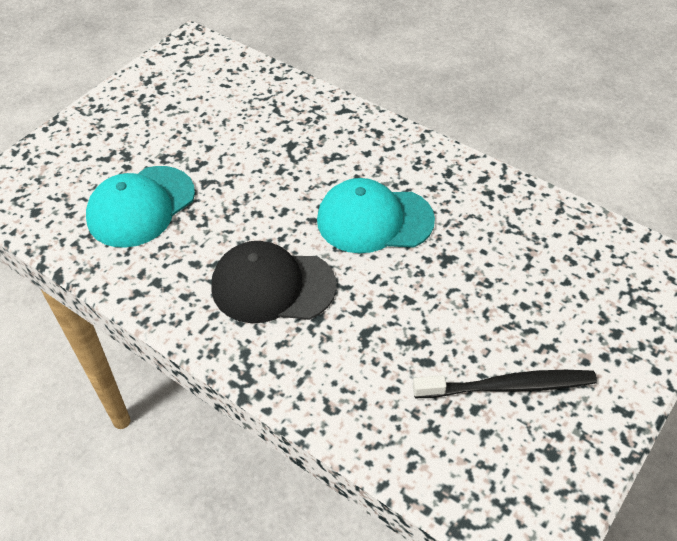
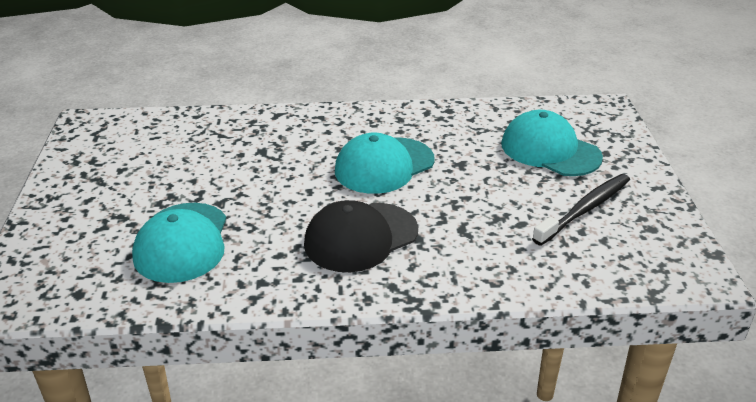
camera: 40 degrees left, 15 degrees down
none -> turquoise cap [501,110,603,176]

